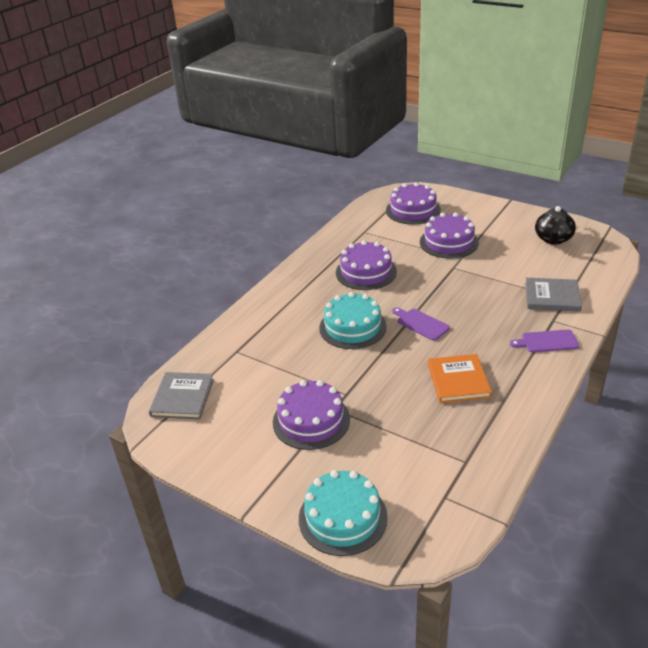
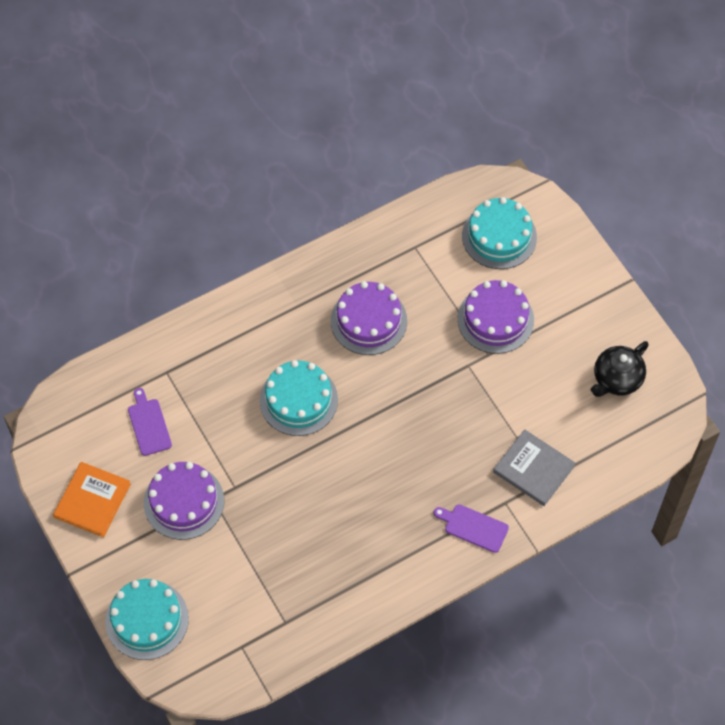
camera: 25 degrees right, 25 degrees up
grey book [149,372,214,419] -> none
purple cake [386,182,441,225] -> turquoise cake [462,197,537,269]
purple cutting board [392,307,450,341] -> purple cutting board moved to [128,388,172,456]
orange book [428,354,492,403] -> orange book moved to [53,462,131,537]

